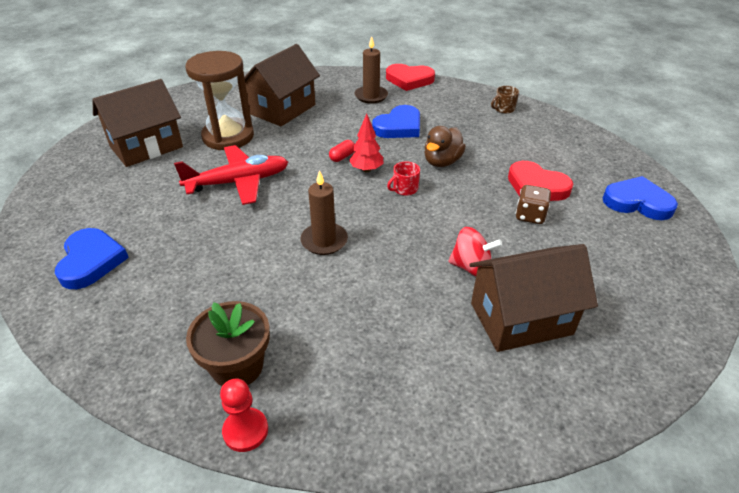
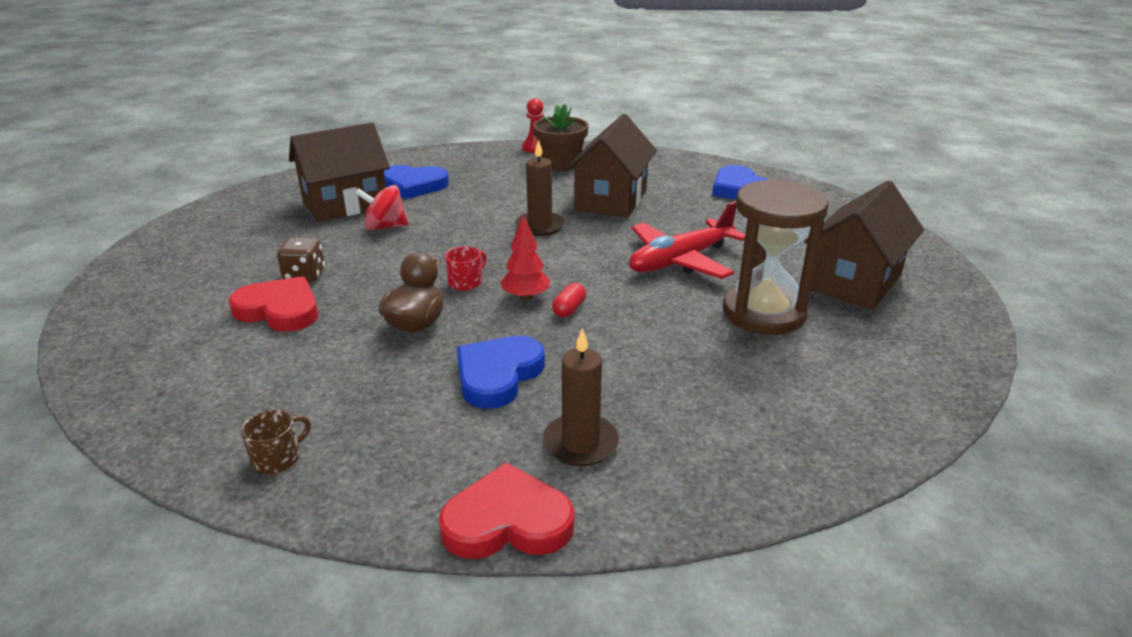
camera: 165 degrees right, 10 degrees down
brown house [244,44,320,126] -> brown house moved to [566,114,657,218]
blue heart [603,176,678,220] -> blue heart moved to [384,165,449,199]

